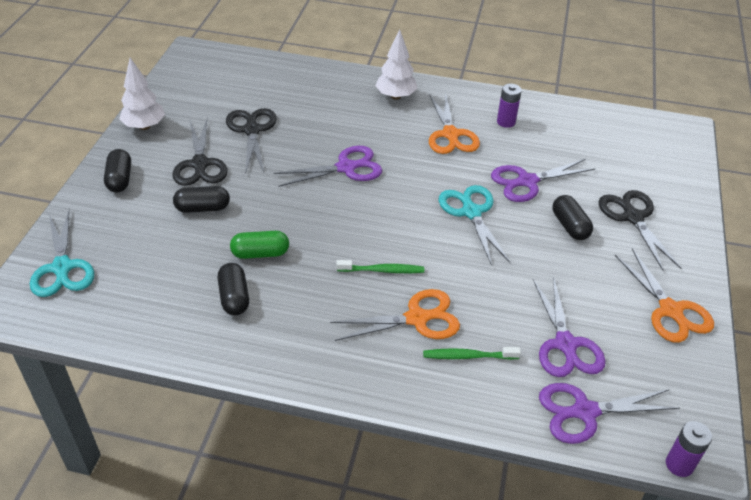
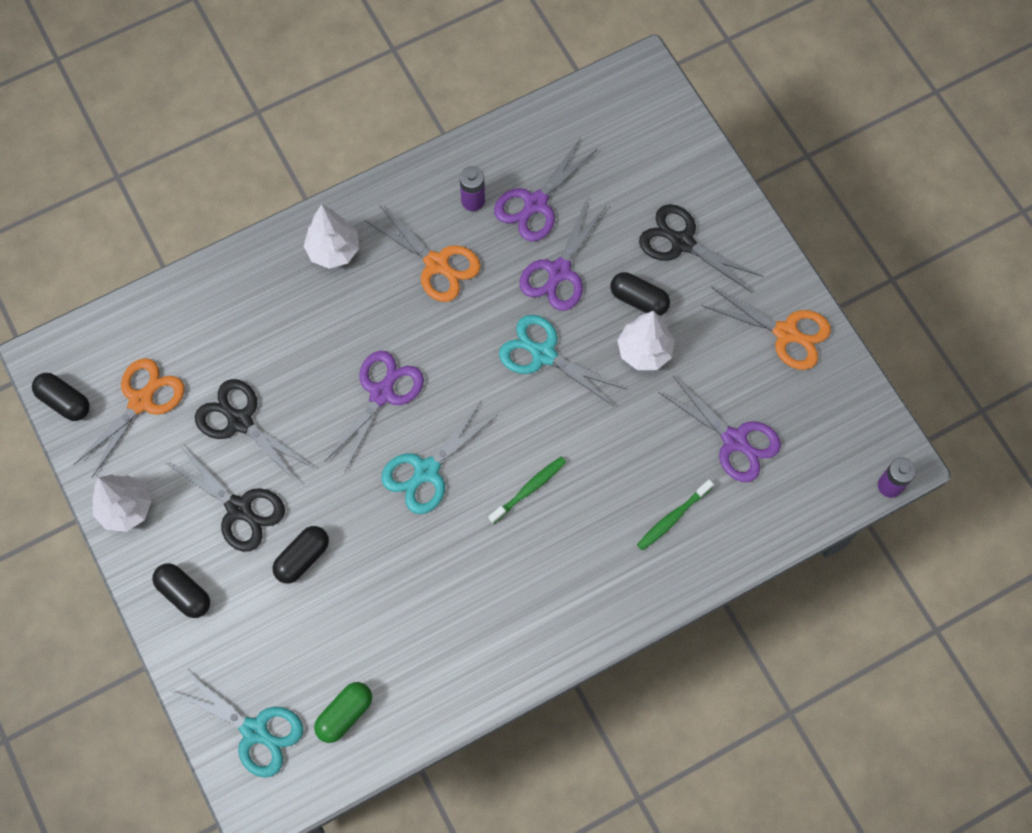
camera: 40 degrees left, 25 degrees up
black capsule [218,263,249,315] -> black capsule moved to [32,373,90,421]
green capsule [230,231,289,259] -> green capsule moved to [314,682,372,743]
orange scissors [330,289,460,341] -> orange scissors moved to [73,358,185,477]
purple scissors [539,383,680,444] -> purple scissors moved to [494,139,597,242]
none -> turquoise scissors [381,401,497,514]
none -> white tree [617,311,675,370]

